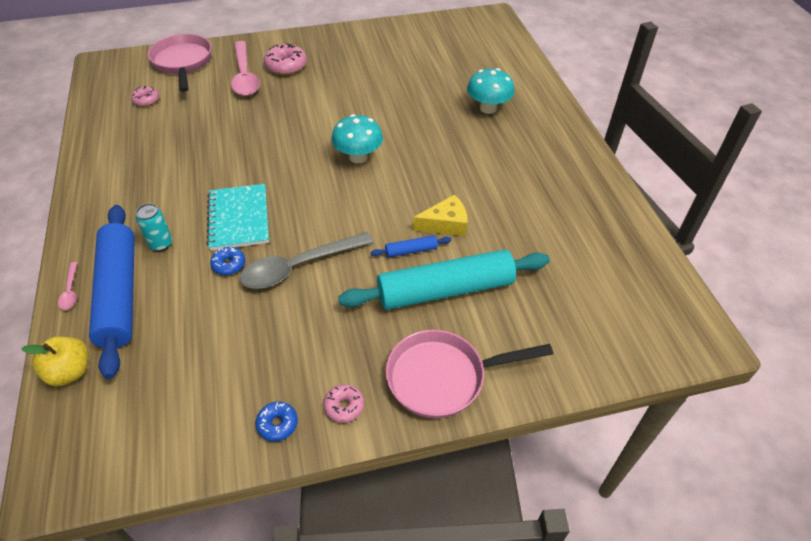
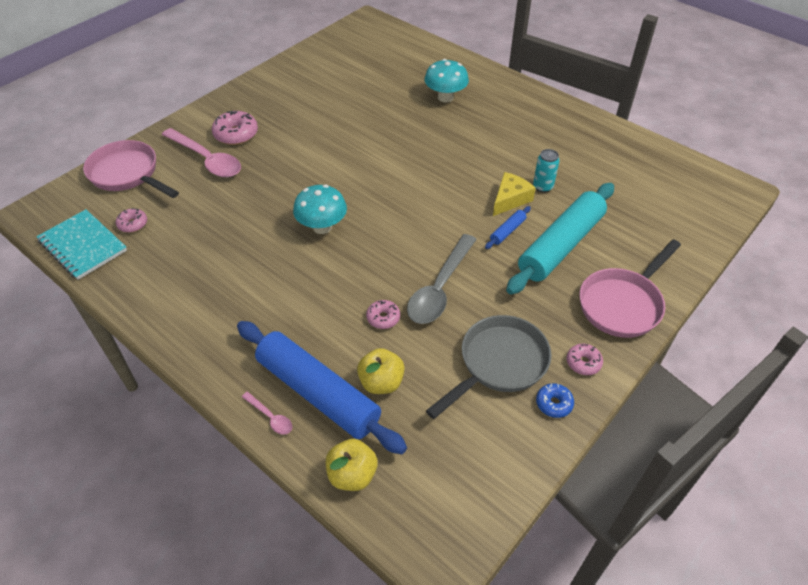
camera: 35 degrees left, 0 degrees up
turquoise can [136,203,172,251] -> turquoise can moved to [533,149,560,193]
turquoise notebook [206,184,269,250] -> turquoise notebook moved to [36,209,127,280]
blue donut [210,247,245,275] -> pink donut [366,300,400,329]
turquoise mushroom [331,114,383,163] -> turquoise mushroom moved to [293,185,347,234]
none -> yellow apple [357,348,405,394]
none -> grey pan [426,315,552,419]

